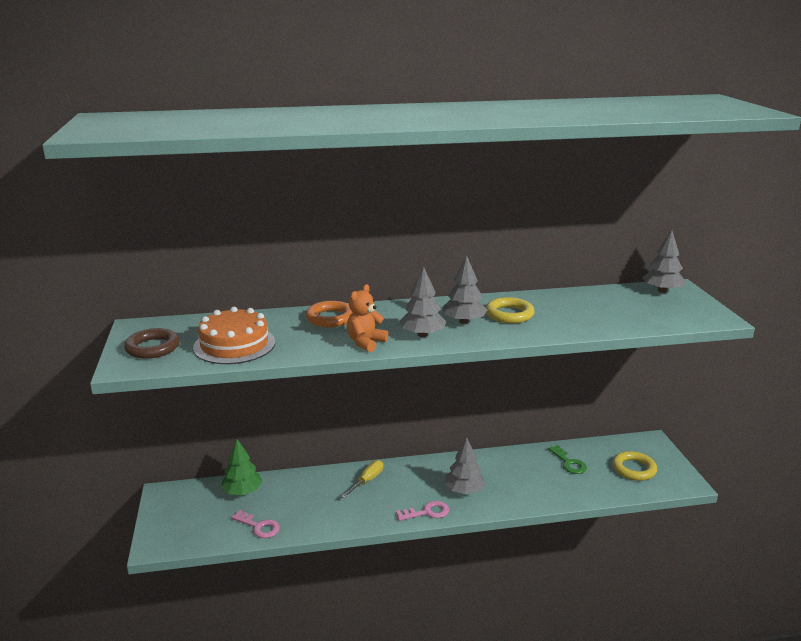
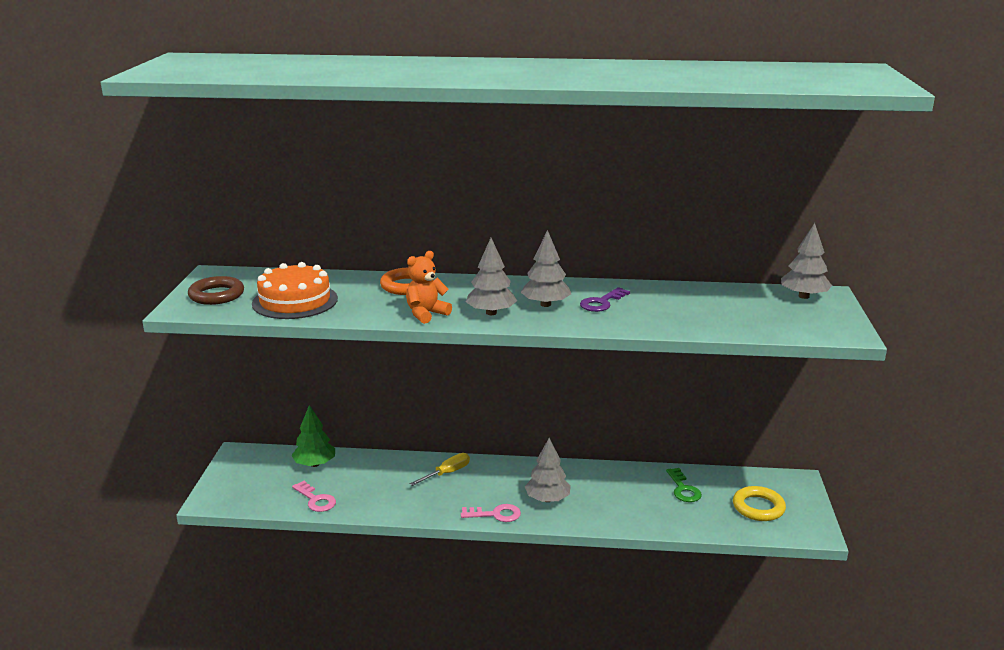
camera: 15 degrees right, 0 degrees up
yellow ring [486,297,535,323] -> purple key [580,287,630,312]

